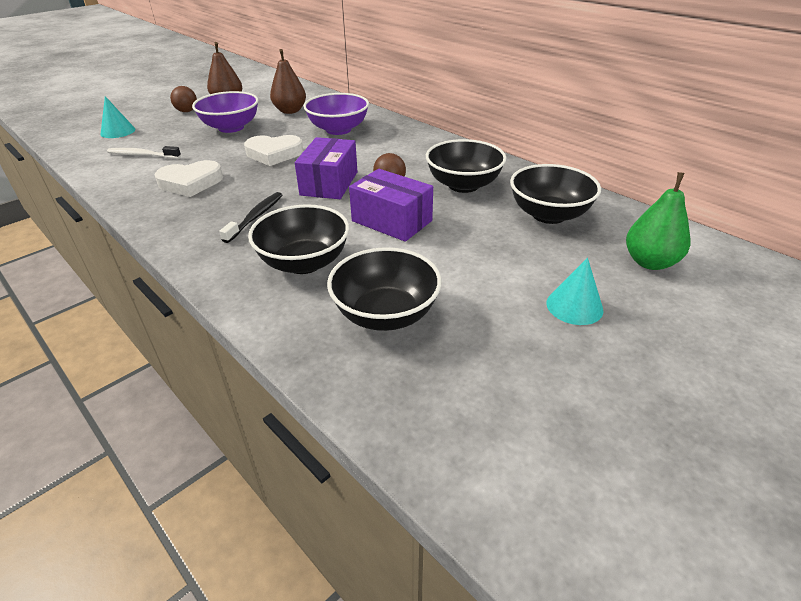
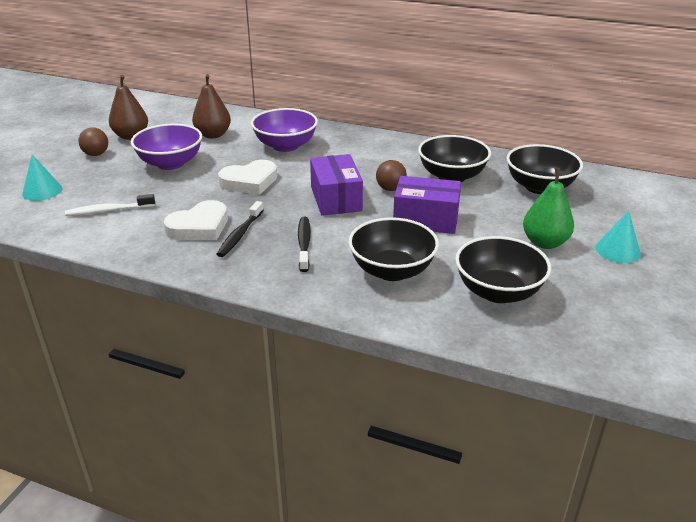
camera: 25 degrees left, 5 degrees down
green pear [626,172,691,270] -> green pear moved to [523,168,574,249]
none -> black toothbrush [216,201,264,257]

